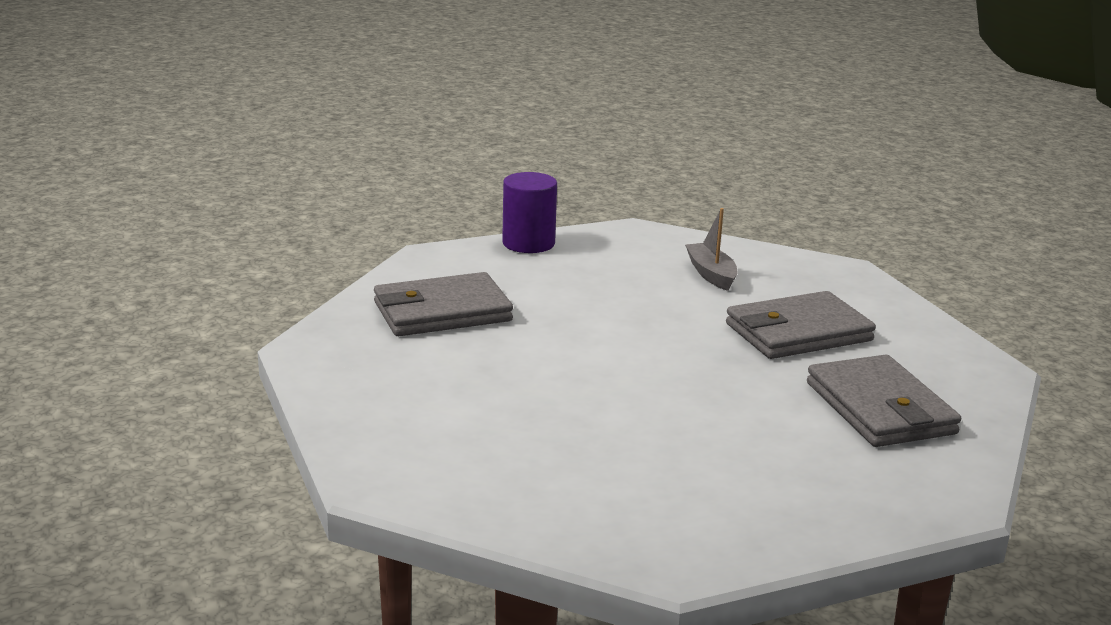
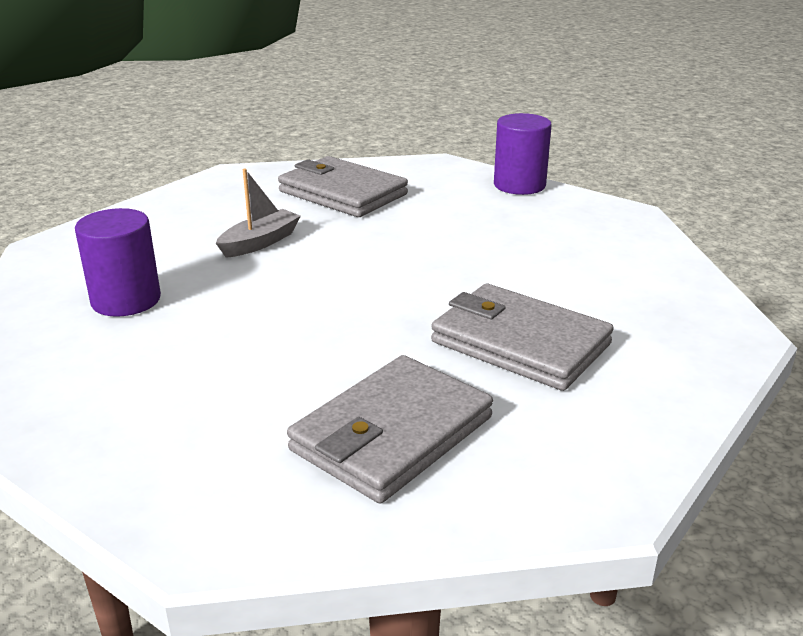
camera: 60 degrees right, 5 degrees up
grey boat [685,208,737,291] -> grey boat moved to [216,168,301,258]
none -> purple cylinder [75,208,161,317]

